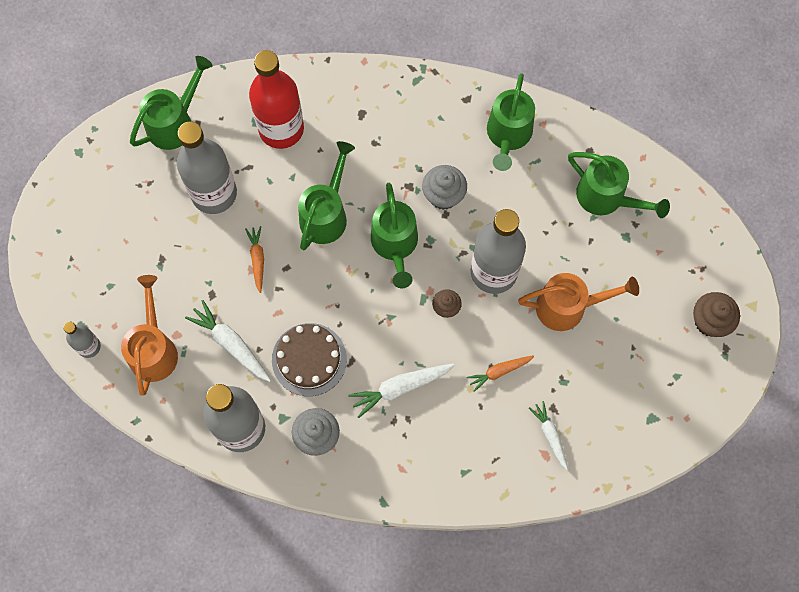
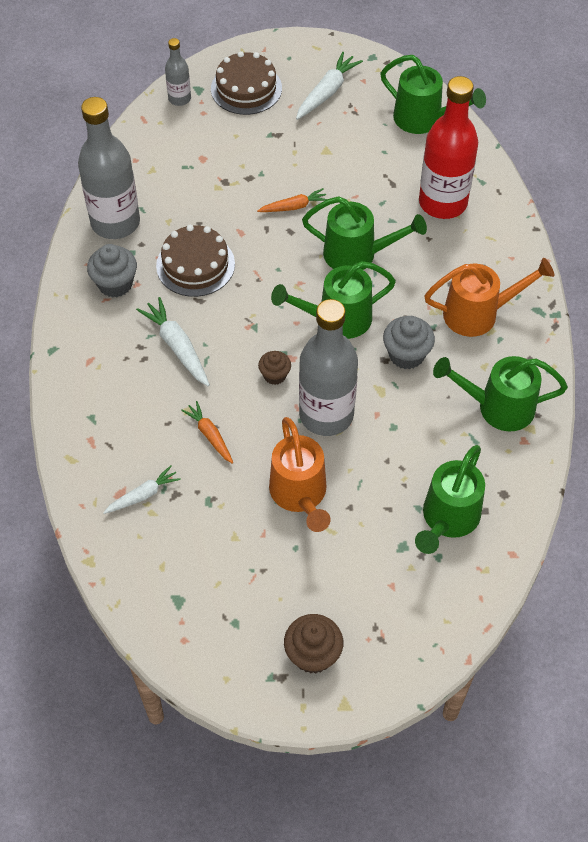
camera: 80 degrees right, 15 degrees down
orange watering can [121,275,178,396] -> orange watering can moved to [424,258,554,337]
grey bottle [177,122,237,214] -> none
white carrot [185,300,271,382] -> white carrot moved to [296,52,363,120]
none -> brown cake [211,51,282,115]

